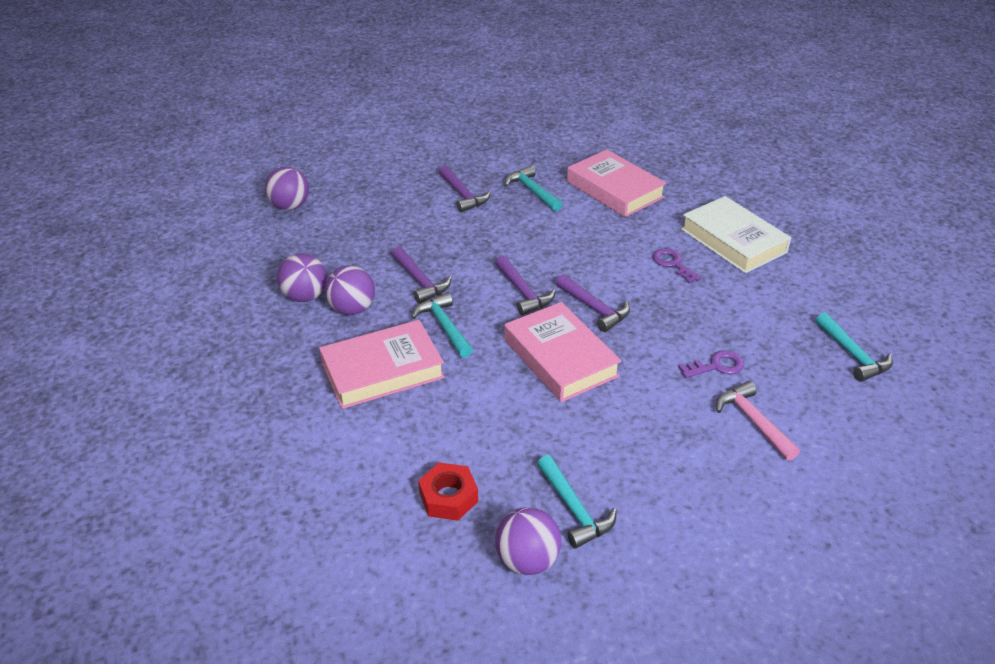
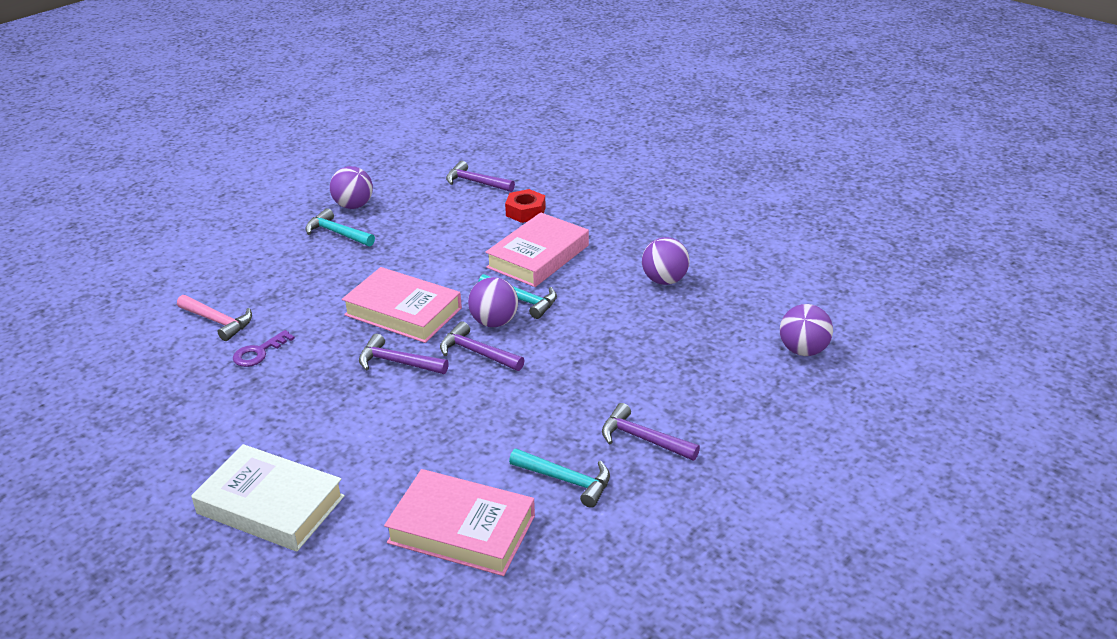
camera: 150 degrees right, 5 degrees down
purple ball [325,265,375,315] -> purple ball moved to [468,277,518,327]
purple hammer [391,247,451,304] -> purple hammer moved to [446,161,515,192]
red nut [418,462,478,521] -> red nut moved to [505,189,546,223]
purple key [652,248,701,284] -> none
turquoise hammer [816,312,893,382] -> none

